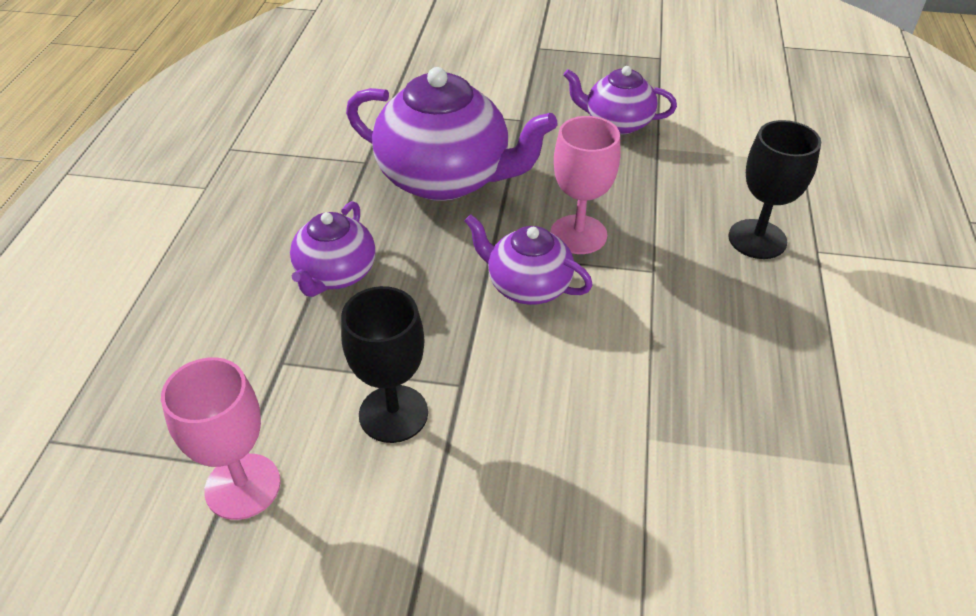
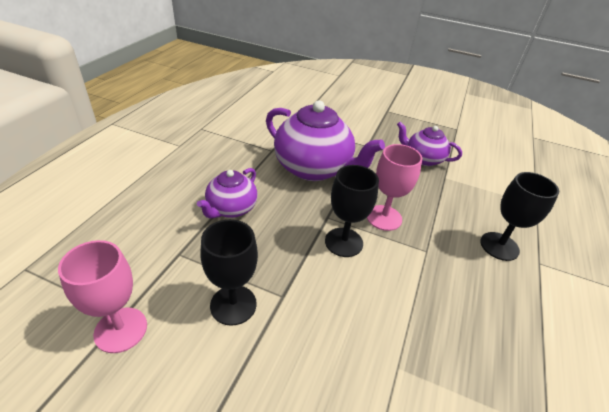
camera: 10 degrees right, 5 degrees down
purple teapot [465,215,593,305] -> black goblet [325,165,379,257]

